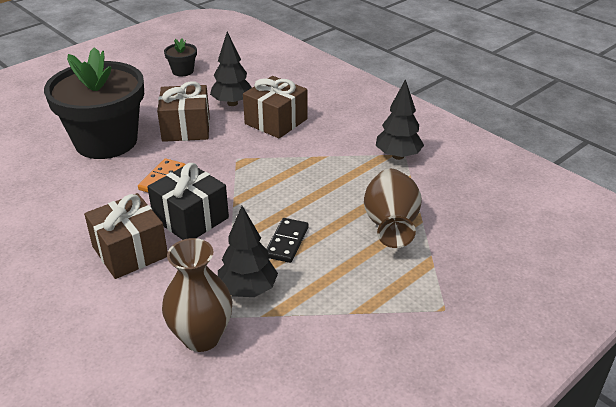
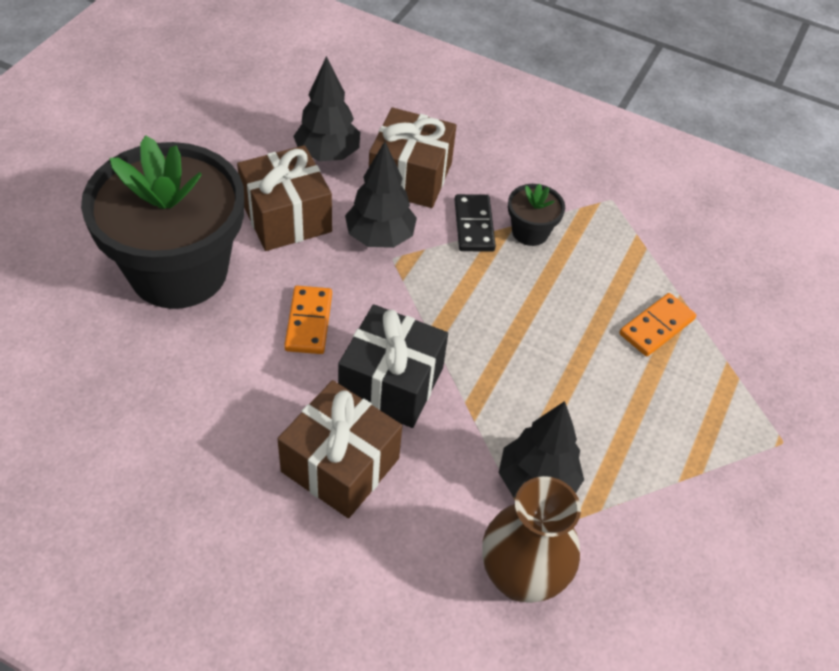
camera: 25 degrees left, 15 degrees up
black flower pot [164,38,197,76] -> black flower pot moved to [508,184,565,246]
black domino [266,218,309,263] -> black domino moved to [455,194,496,252]
brown vase [364,169,422,248] -> orange domino [619,293,696,357]
black tree [376,79,424,160] -> black tree moved to [345,141,417,248]

